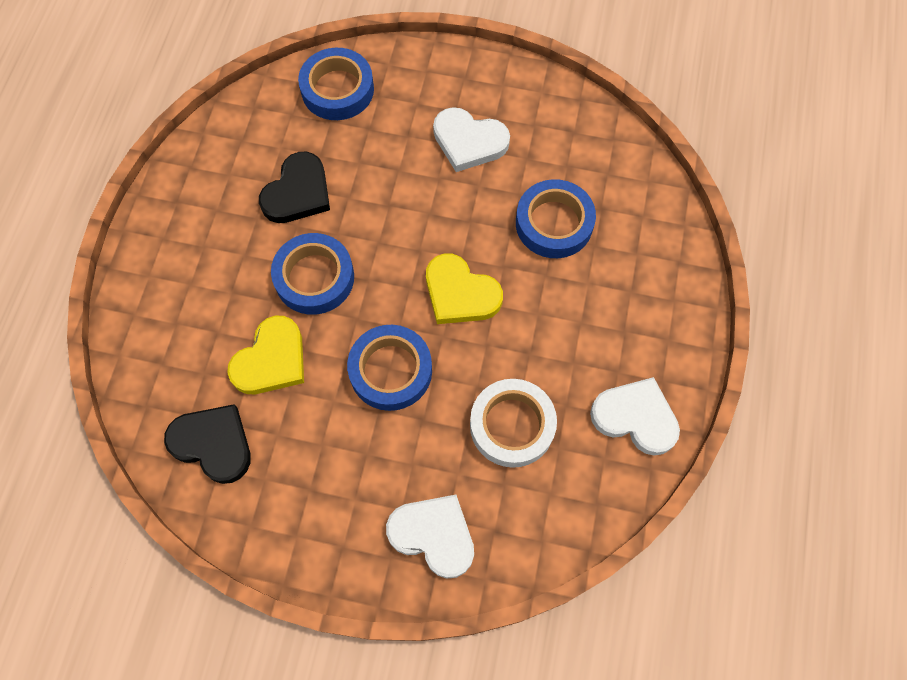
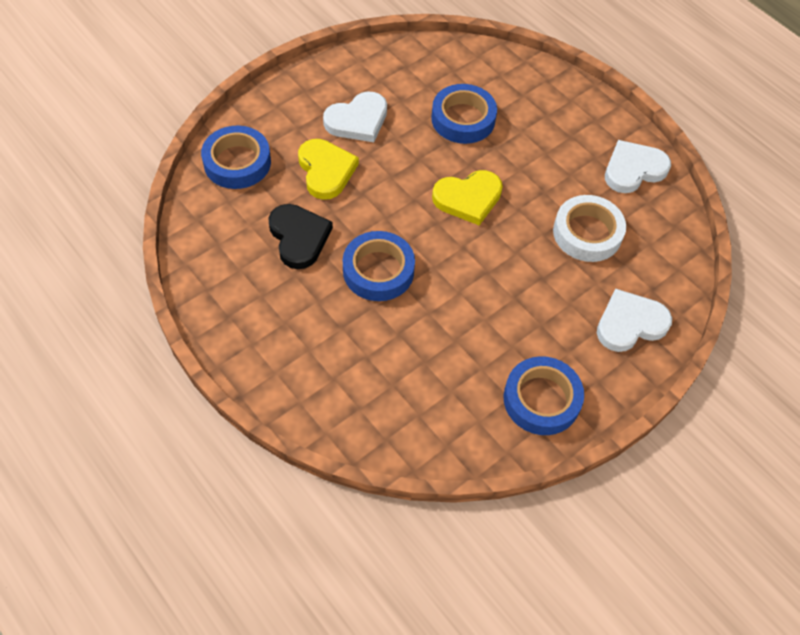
camera: 55 degrees left, 10 degrees down
black heart [164,404,251,484] -> none
yellow heart [227,315,304,394] -> yellow heart moved to [298,139,359,200]
blue tape [347,325,432,411] -> blue tape moved to [504,356,584,435]

